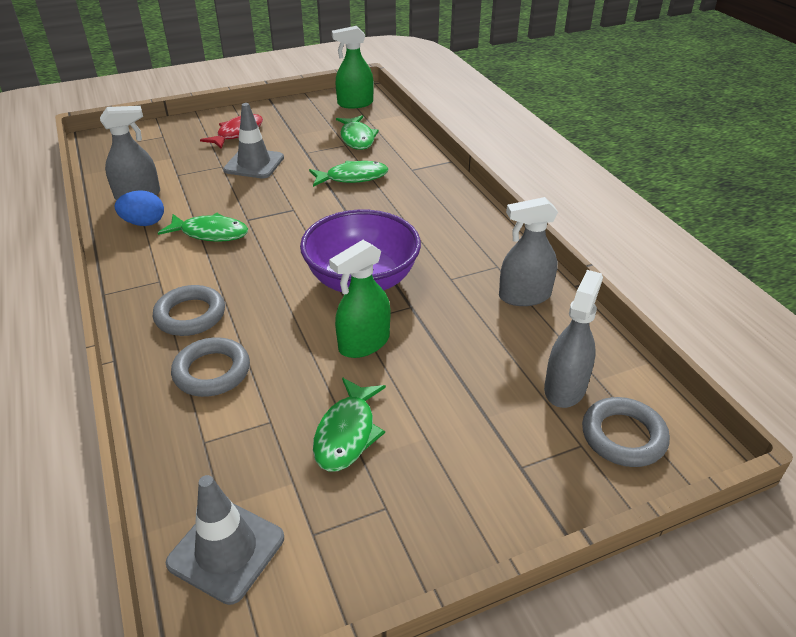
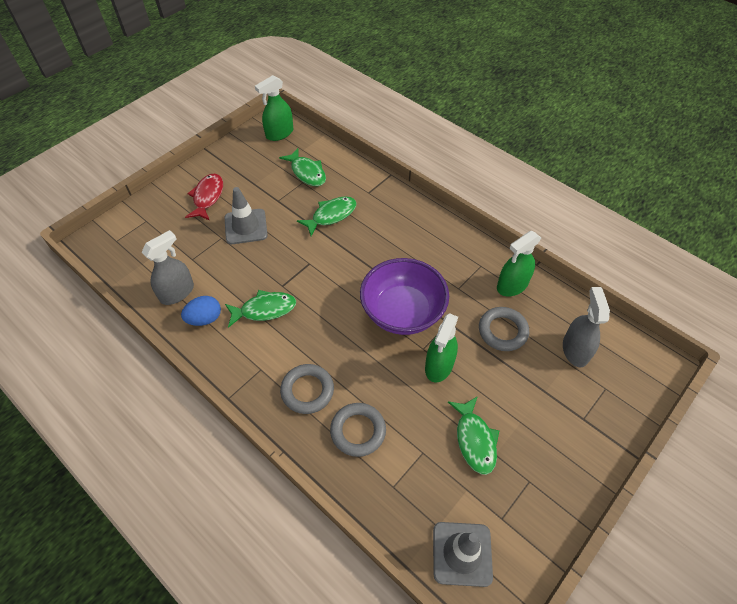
camera: 25 degrees left, 15 degrees up
grey spray bottle [499,197,558,306] -> green spray bottle [497,231,541,297]
grey ring [582,397,670,467] -> grey ring moved to [479,307,529,351]

